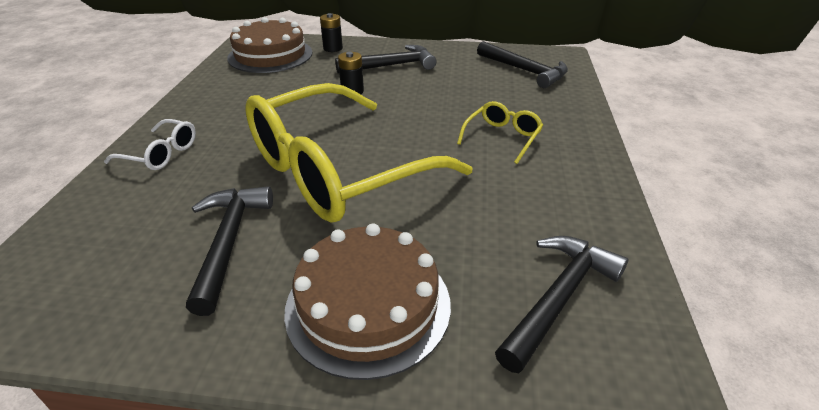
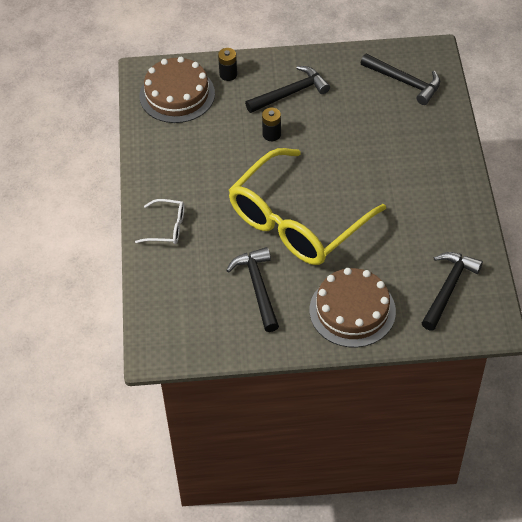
camera: 10 degrees left, 15 degrees up
yellow glasses [457,101,543,164] -> none

